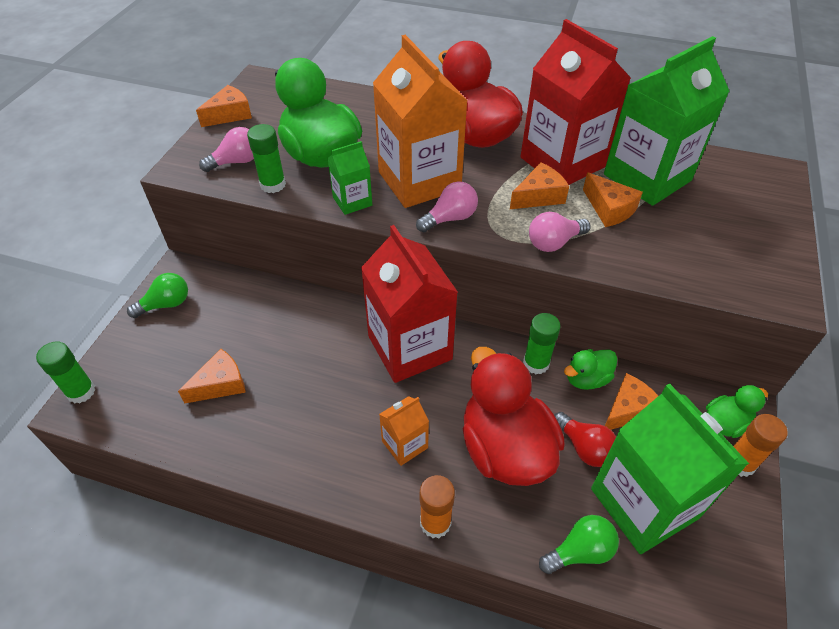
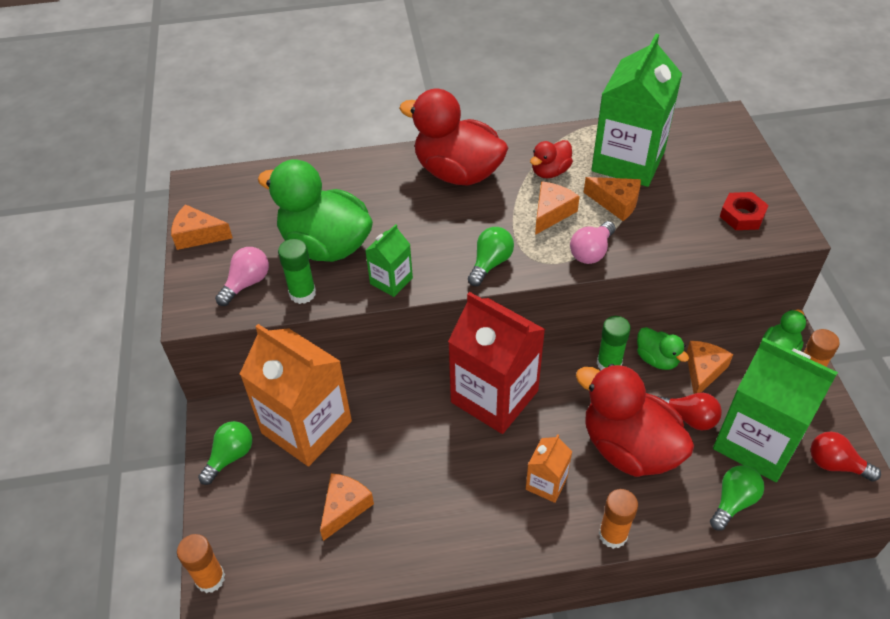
camera: 25 degrees left, 0 degrees up
green glue stick [36,341,96,404] -> orange glue stick [177,534,225,593]
orange cheese [196,85,252,127] -> orange cheese turned 105 degrees counterclockwise [171,204,233,250]
orange carton [373,35,468,208] -> orange carton moved to [240,324,352,466]
pink light bulb [416,181,478,232] -> green light bulb [468,227,514,286]
red carton [520,19,631,185] -> red duck [530,140,573,178]
green duck [564,349,617,390] -> green duck turned 75 degrees counterclockwise [637,327,689,370]
none -> red nut [720,192,769,230]
none -> red light bulb [810,432,881,482]

